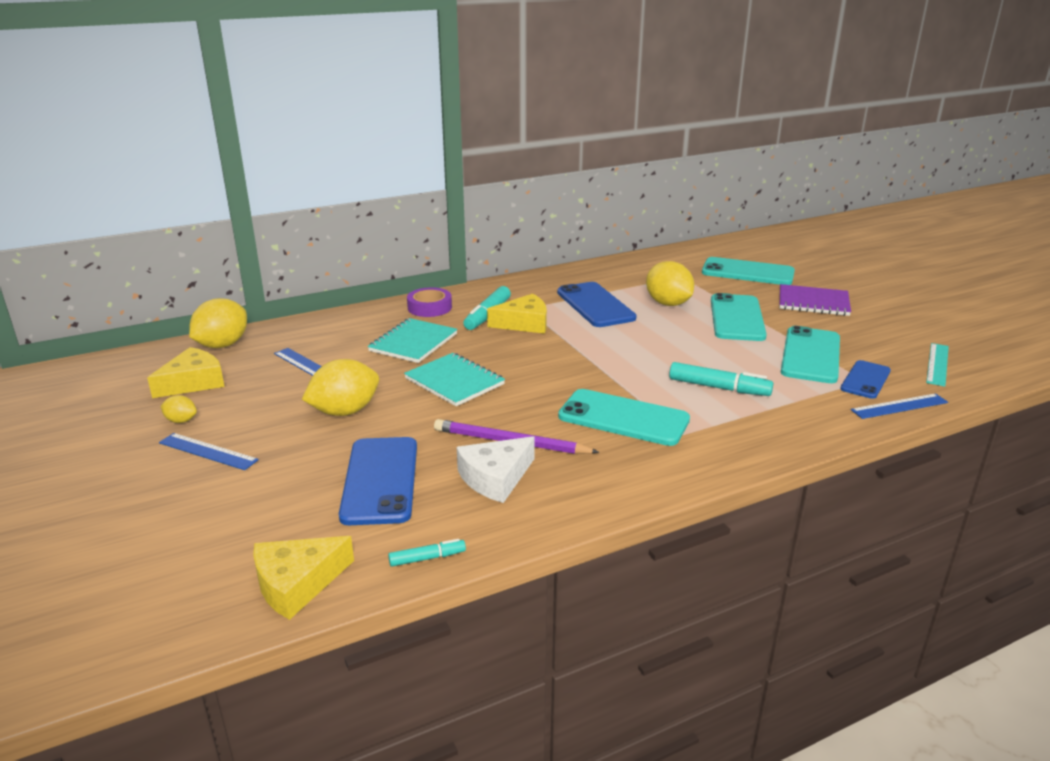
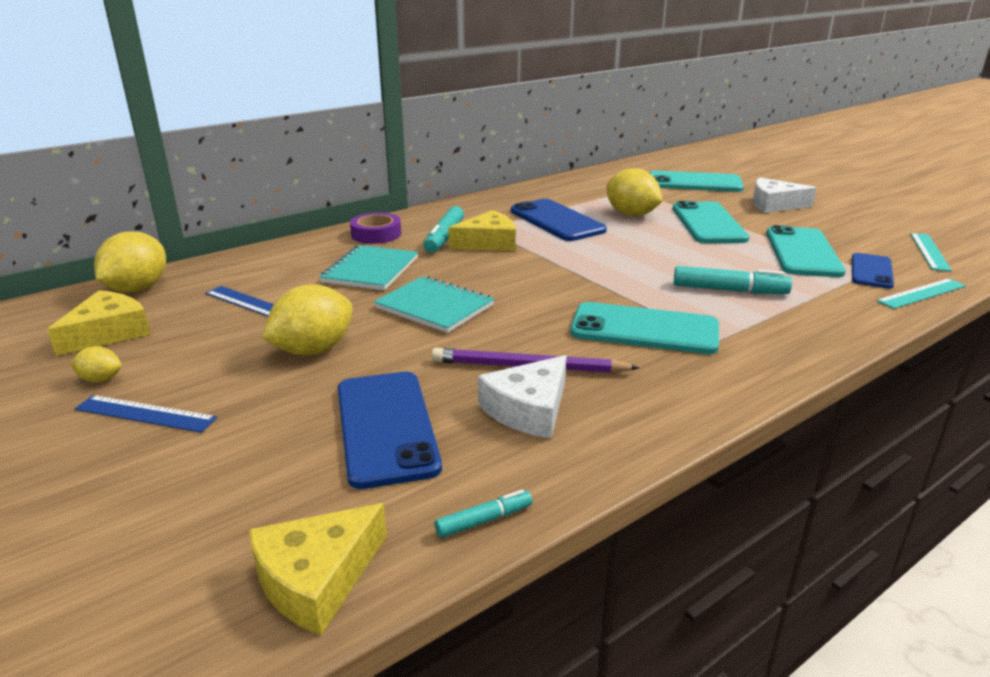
camera: 10 degrees left, 0 degrees up
purple notebook [780,284,851,316] -> white cheese [753,177,817,213]
blue ruler [851,393,948,419] -> turquoise ruler [876,278,966,309]

